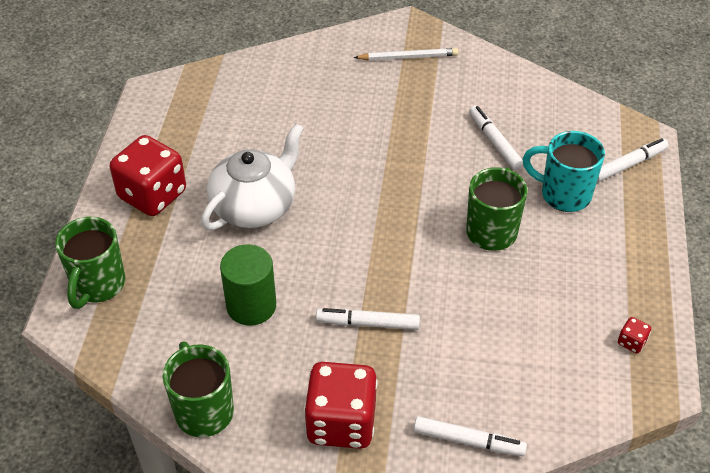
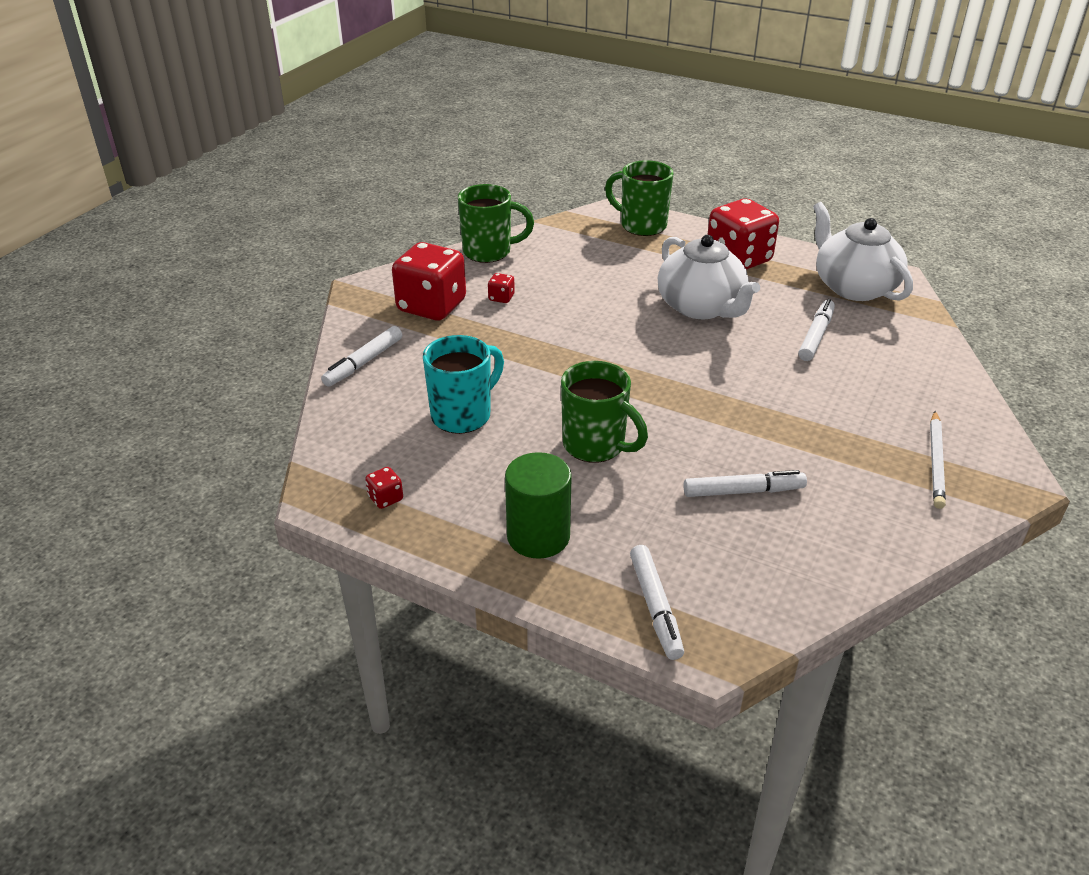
camera: 110 degrees right, 10 degrees down
green cylinder [220,244,276,326] -> green cylinder moved to [505,452,572,559]
white marker [316,308,420,330] -> white marker moved to [798,299,835,361]
turquoise mug [522,131,605,212] -> turquoise mug moved to [423,335,504,434]
none -> red dice [488,273,515,303]
none -> white teapot [813,202,913,301]

